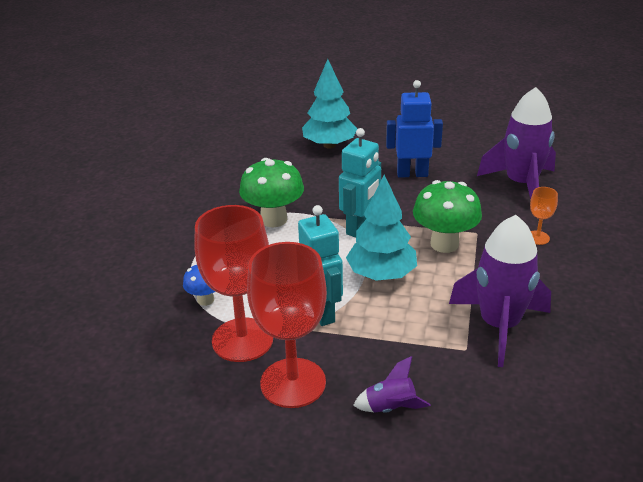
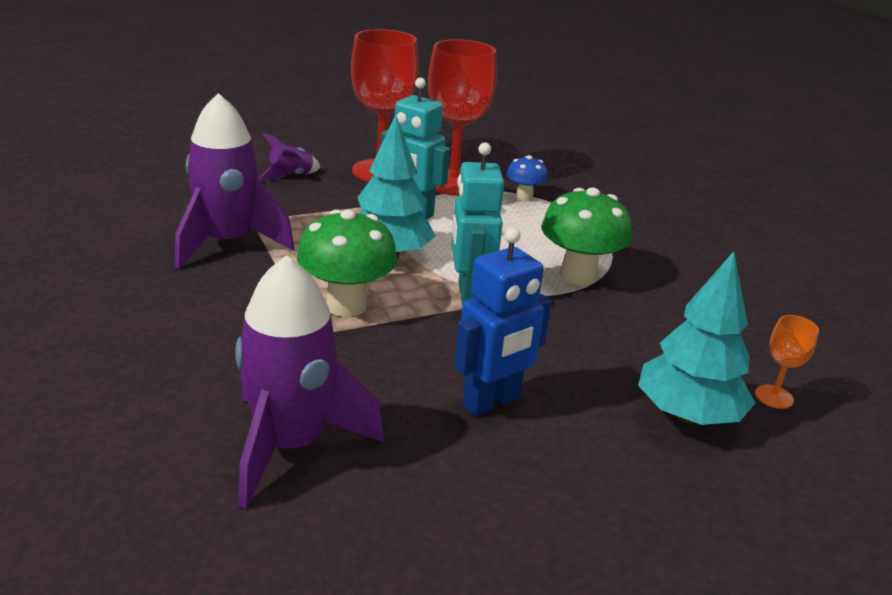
camera: 140 degrees right, 5 degrees down
orange goblet [530,187,558,245] -> orange goblet moved to [755,315,819,409]

